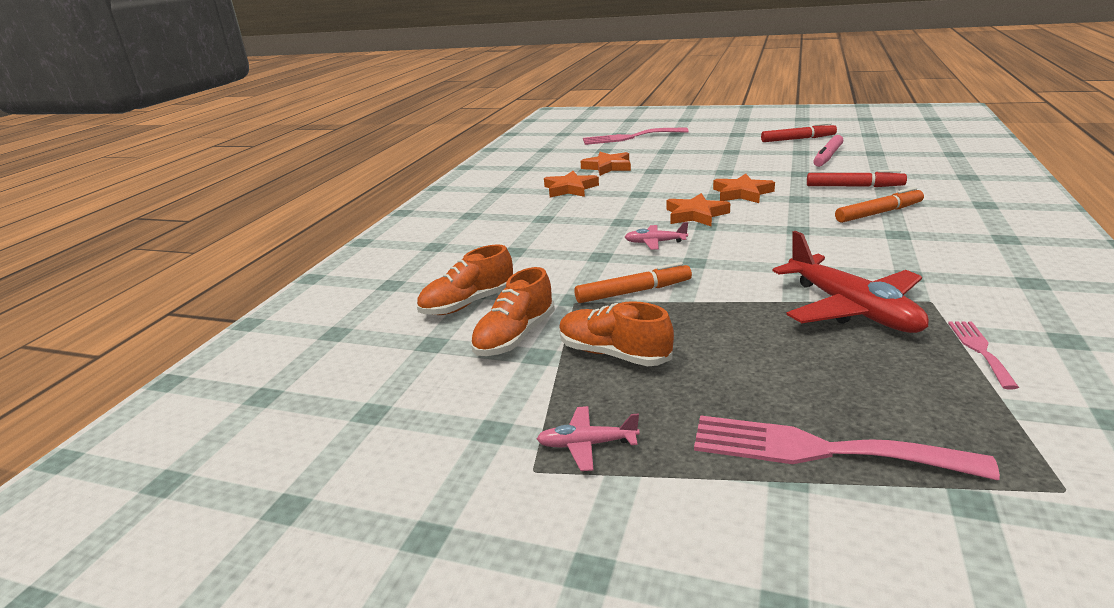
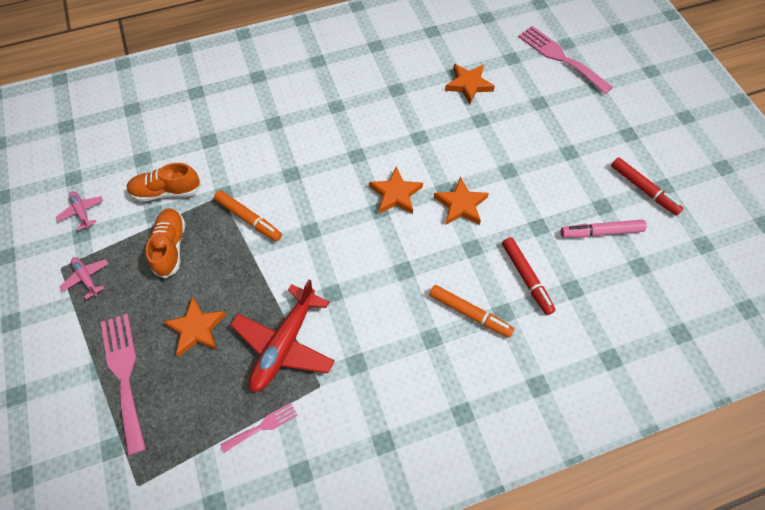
camera: 50 degrees right, 35 degrees up
orange shoe [417,245,513,315] -> none
orange star [544,171,599,197] -> orange star moved to [163,297,226,356]
pink plane [625,222,688,250] -> pink plane moved to [56,191,103,231]

